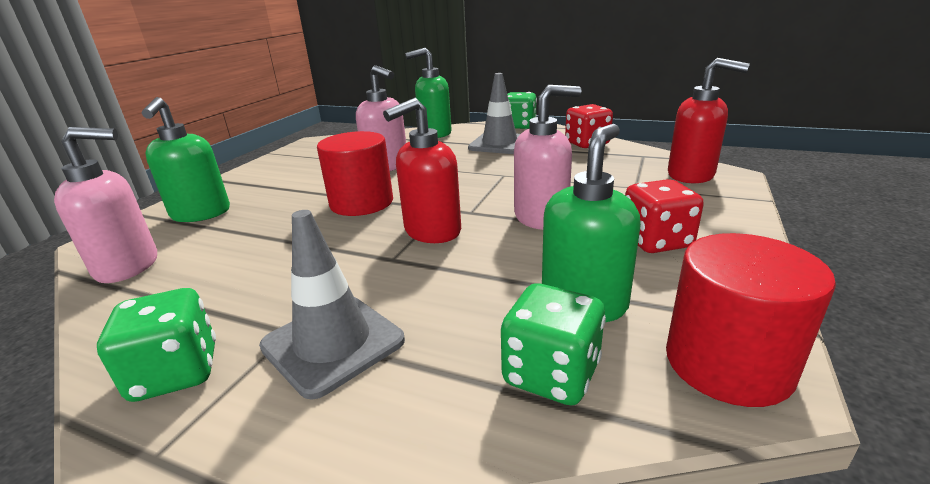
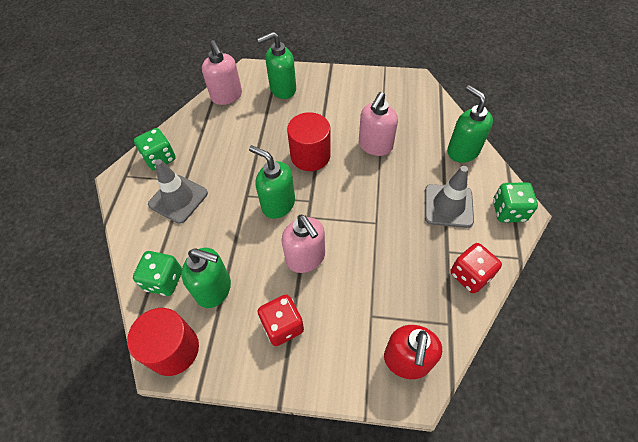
camera: 75 degrees right, 30 degrees up
red soap dispenser [383,98,461,243] -> green soap dispenser [249,145,295,219]

